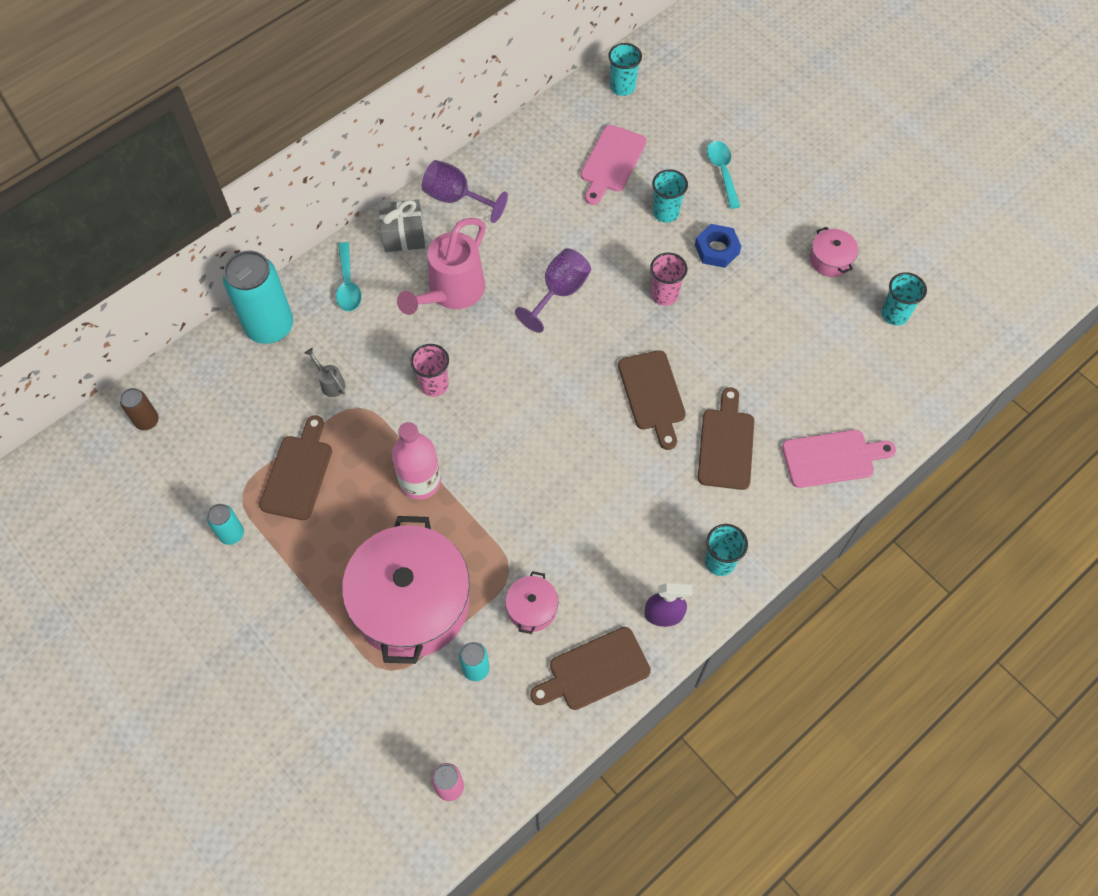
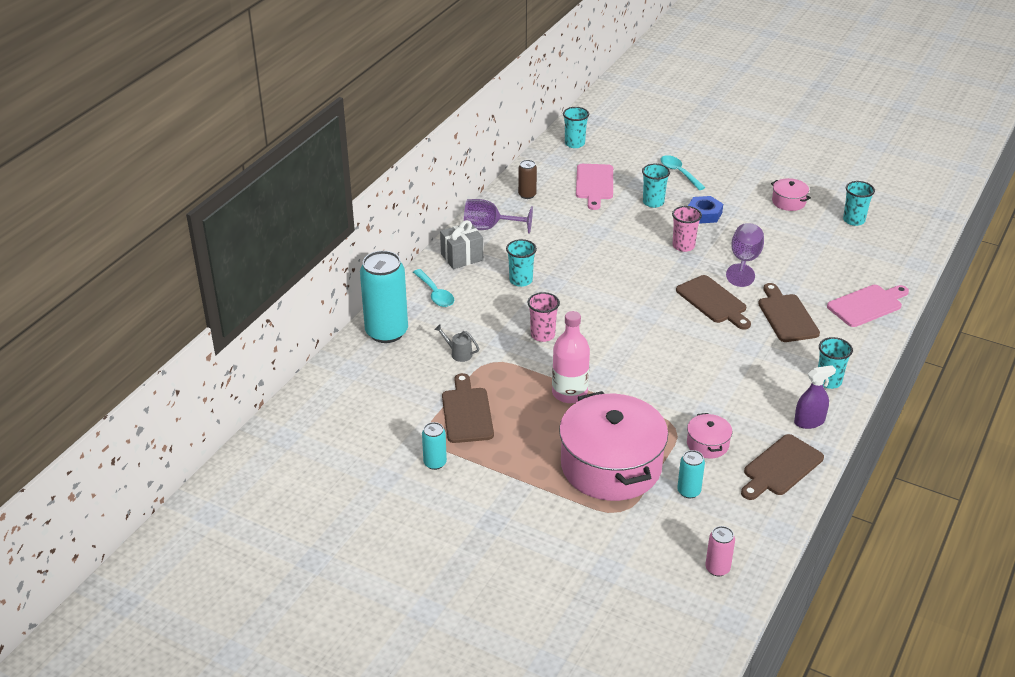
camera: 20 degrees left, 25 degrees down
brown can [120,388,159,430] -> brown can moved to [518,160,537,199]
pink watering can [397,218,486,315] -> turquoise cup [506,239,537,287]
purple goblet [515,248,591,333] -> purple goblet moved to [726,223,764,287]

